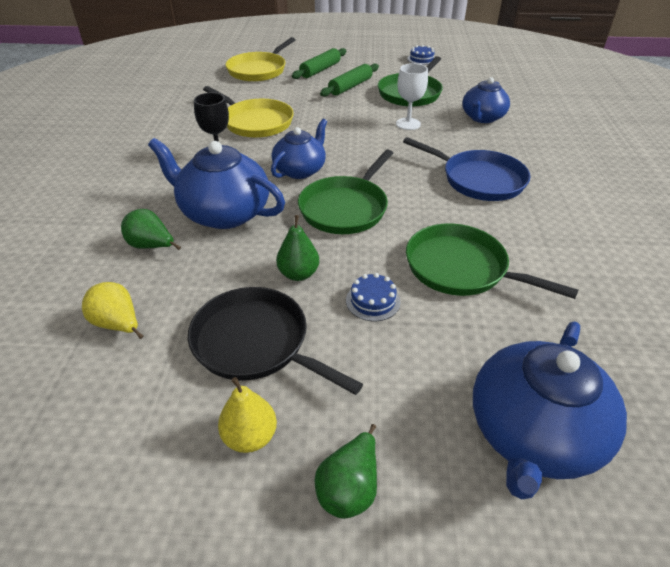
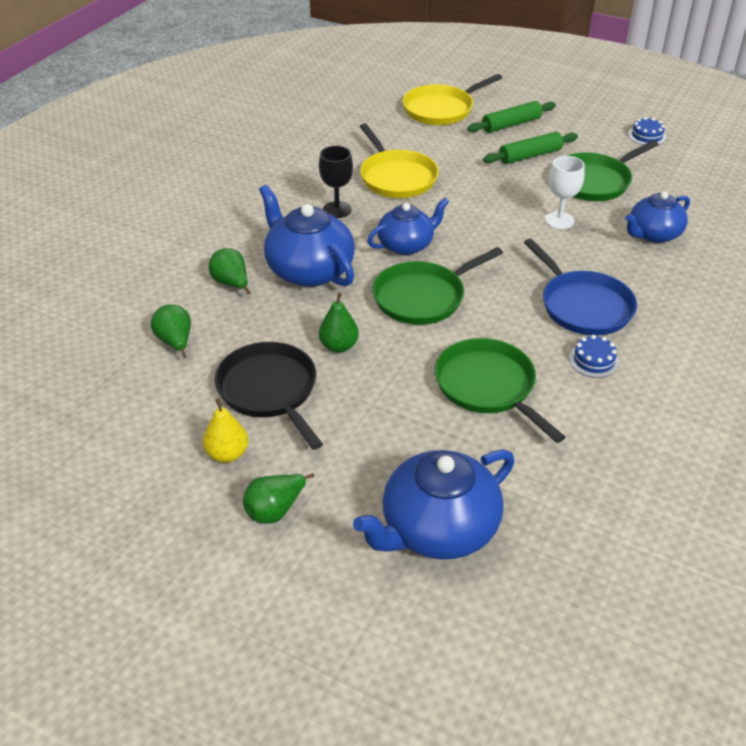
camera: 25 degrees right, 0 degrees up
yellow pear [82,282,144,339] -> green pear [151,304,191,358]
blue cake [346,273,401,321] -> blue cake moved to [569,335,619,378]

